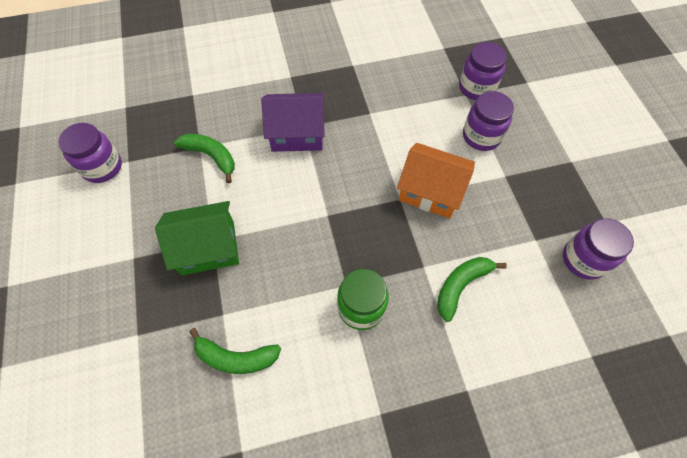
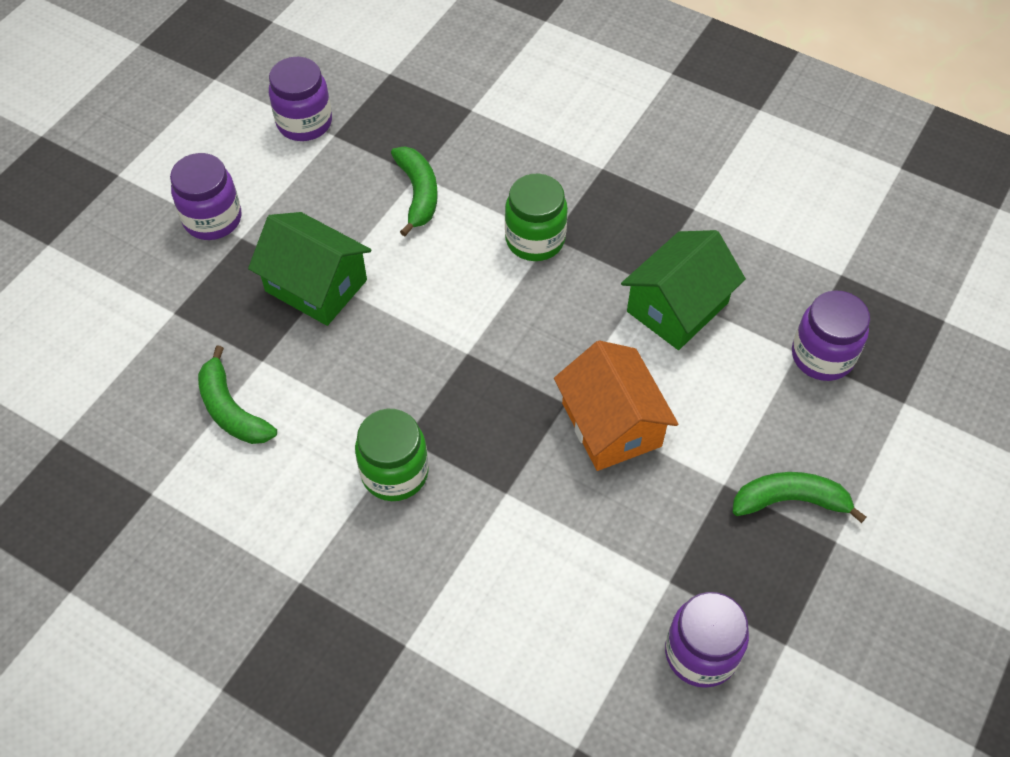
camera: 45 degrees right, 5 degrees down
purple house [261,93,325,152] -> green jar [505,174,568,261]
green banana [437,257,507,322] -> green banana moved to [733,472,866,523]
purple jar [463,91,514,151] -> purple jar moved to [170,153,241,240]
none -> green house [621,230,746,350]

